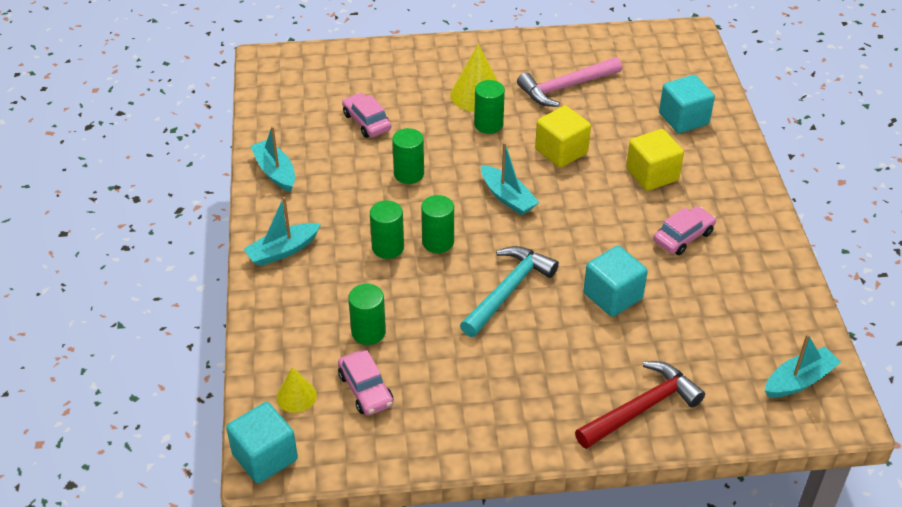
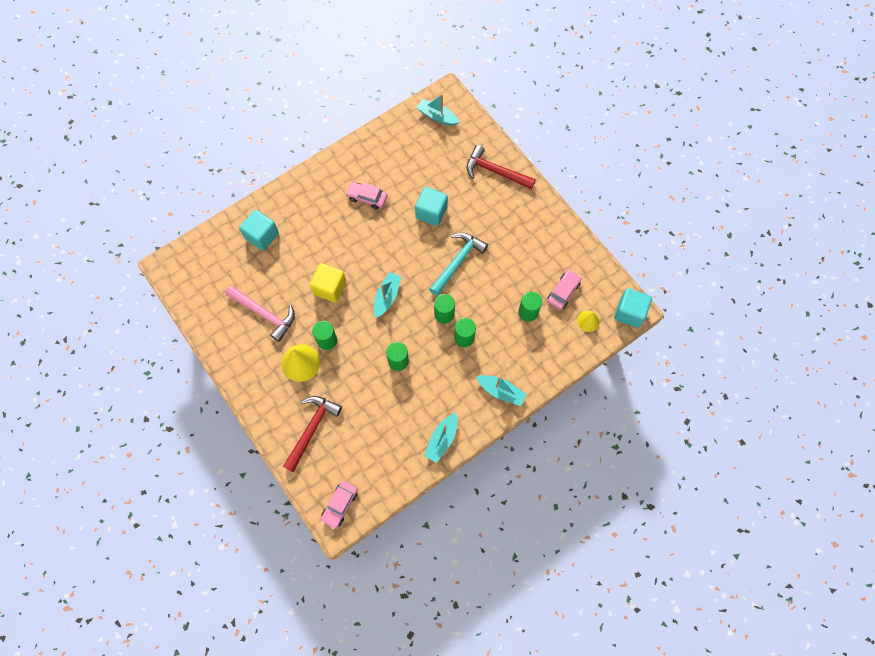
camera: 120 degrees left, 25 degrees up
pink car [342,93,391,138] -> pink car moved to [321,481,358,529]
turquoise hammer [460,246,559,337] -> turquoise hammer turned 120 degrees clockwise [429,232,488,296]
yellow cube [626,129,684,191] -> none
none -> red hammer [283,396,342,472]

